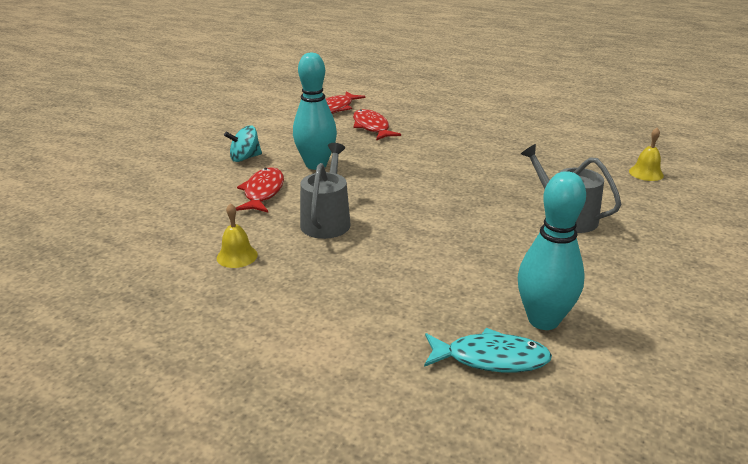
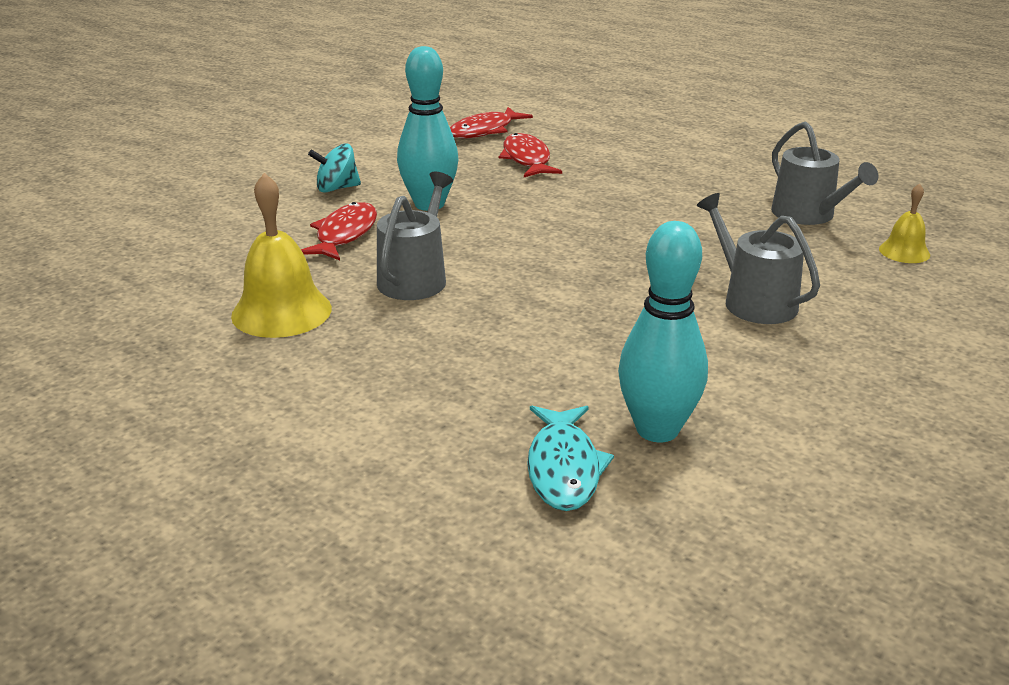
camera: 10 degrees right, 0 degrees up
yellow bell [217,203,258,268] -> yellow bell [231,173,332,338], size x1.82
turquoise fish [424,328,552,372] -> turquoise fish turned 75 degrees clockwise [527,406,614,511]
none -> grey watering can [771,122,878,225]

